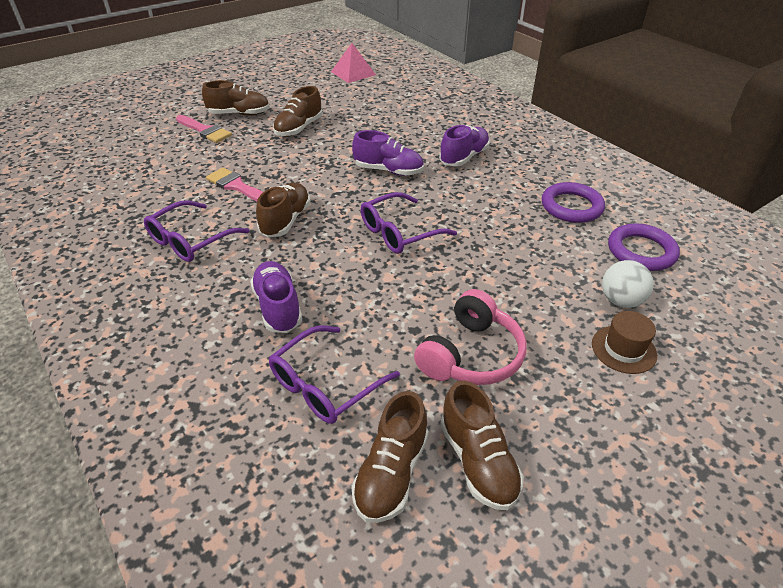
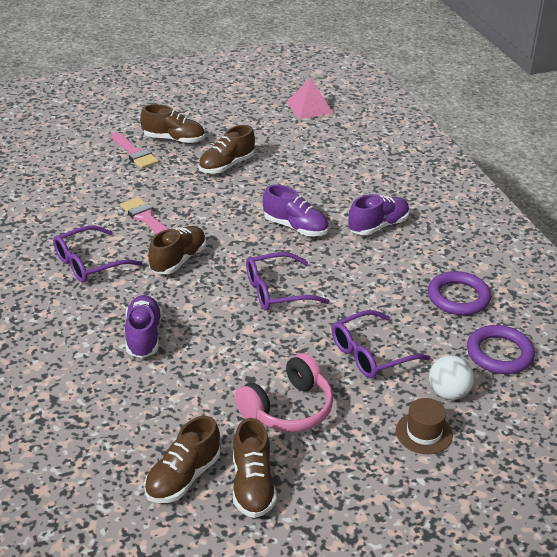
camera: 15 degrees right, 5 degrees down
purple glasses [269,325,400,424] -> purple glasses moved to [332,310,431,378]

